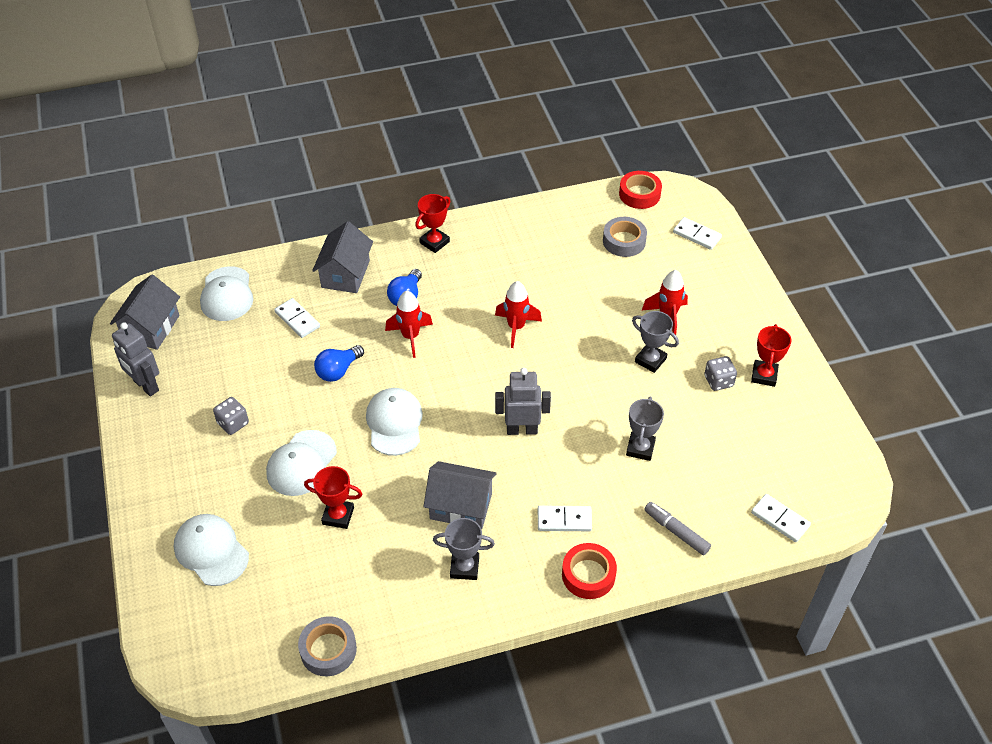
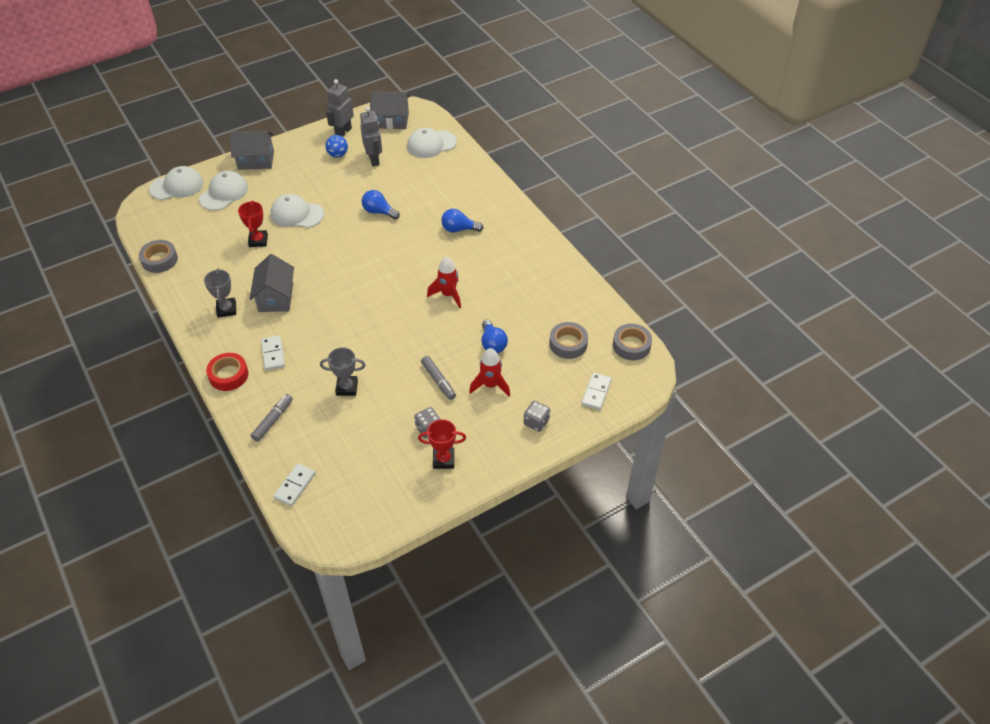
camera: 75 degrees right, 0 degrees up
grey dice [213,397,249,435] -> grey dice moved to [524,401,550,432]
white domino [274,298,320,338] -> none
grey house [312,221,373,293] -> grey house moved to [230,130,274,170]
white cap [366,388,423,456] -> white cap moved to [149,166,203,200]
red rocket [385,291,433,358] -> none
red trophy [415,194,451,253] -> none
grey robot [495,368,551,435] -> grey robot moved to [360,107,382,166]
red tape [619,171,662,209] -> grey tape [613,324,652,360]
grey trophy [632,311,679,373] -> grey marker [421,356,456,400]
none -> blue ball [325,135,348,158]
none -> blue light bulb [482,320,508,353]

